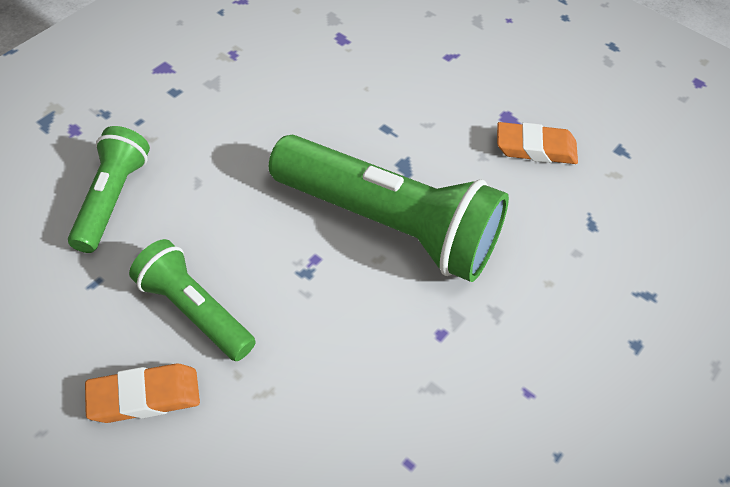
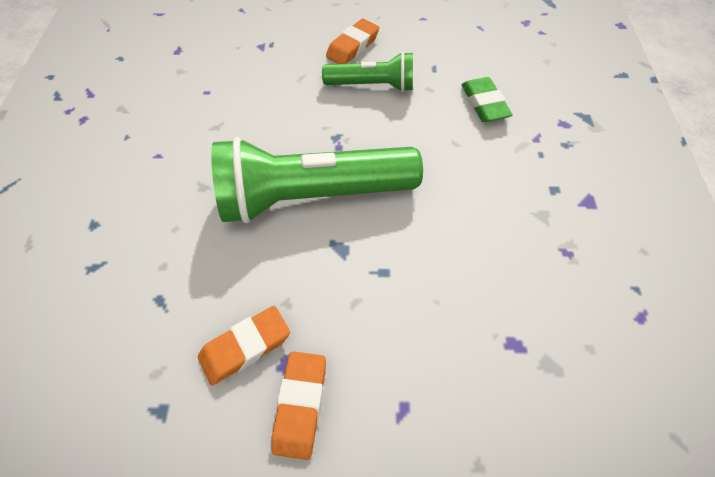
camera: 145 degrees right, 5 degrees up
green flashlight [68,126,150,253] -> green eraser [461,77,513,122]
none -> orange eraser [271,351,326,460]

